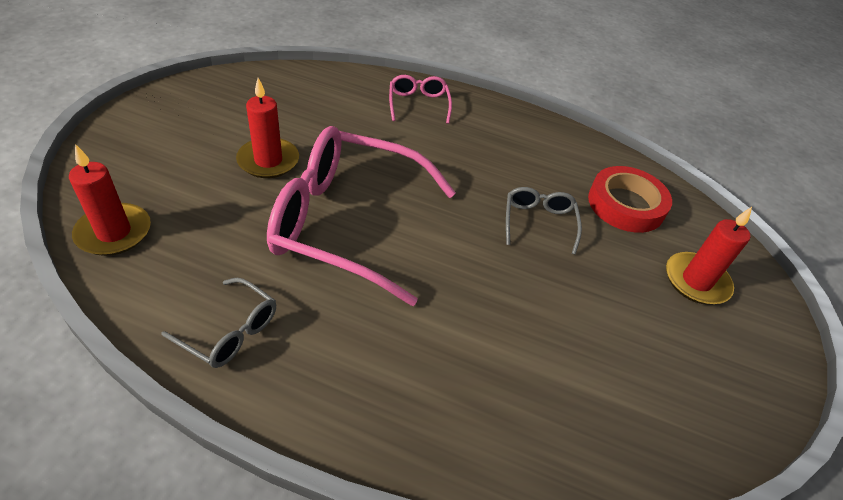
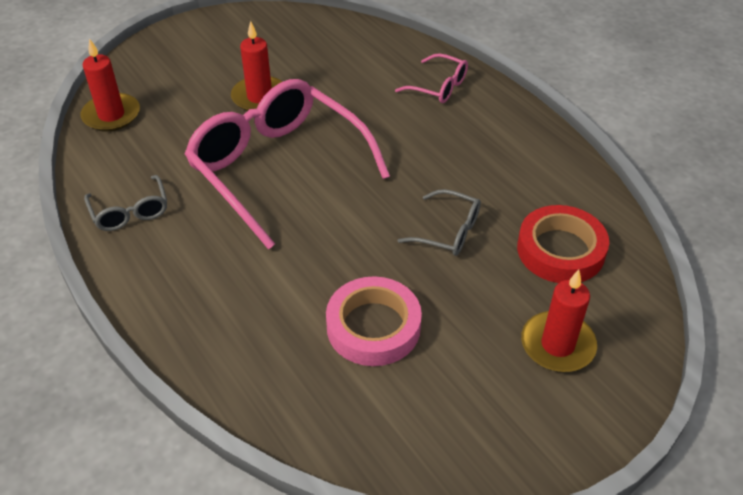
camera: 40 degrees right, 0 degrees up
pink glasses [389,75,452,124] -> pink glasses turned 90 degrees clockwise [395,53,468,103]
grey glasses [506,187,582,255] -> grey glasses turned 75 degrees clockwise [397,189,481,256]
none -> pink tape [326,276,422,366]

